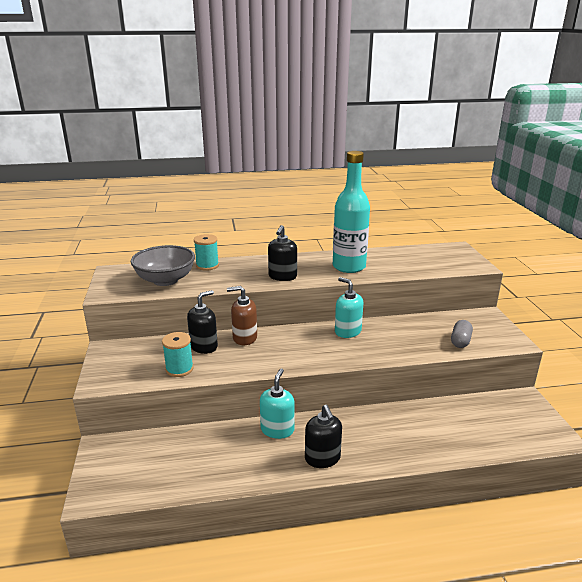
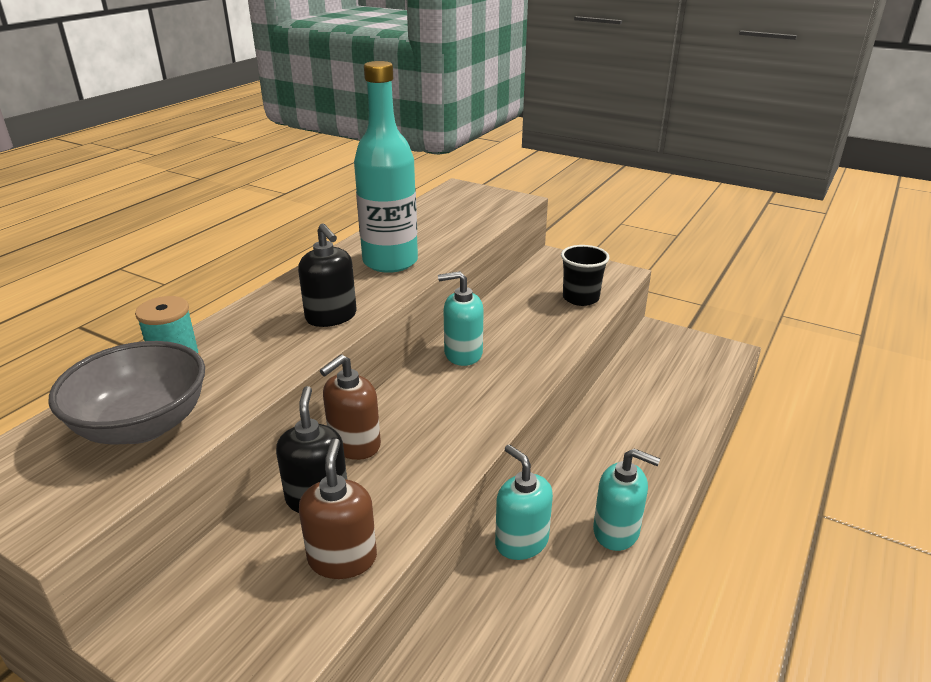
camera: 50 degrees left, 5 degrees up
turquoise spool [162,332,194,377] -> brown soap dispenser [299,438,377,579]
black soap dispenser [305,405,342,468] -> turquoise soap dispenser [593,448,660,551]
grey capsule [451,320,473,348] -> black cup [561,245,609,306]

